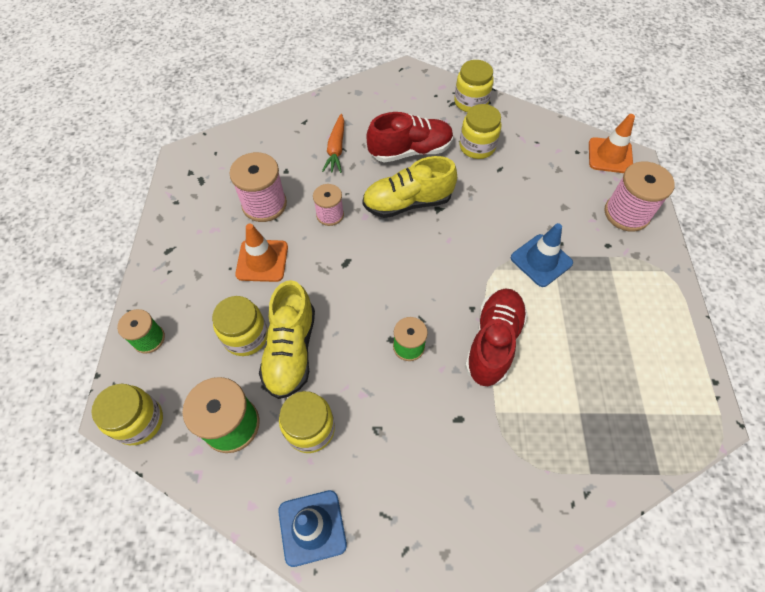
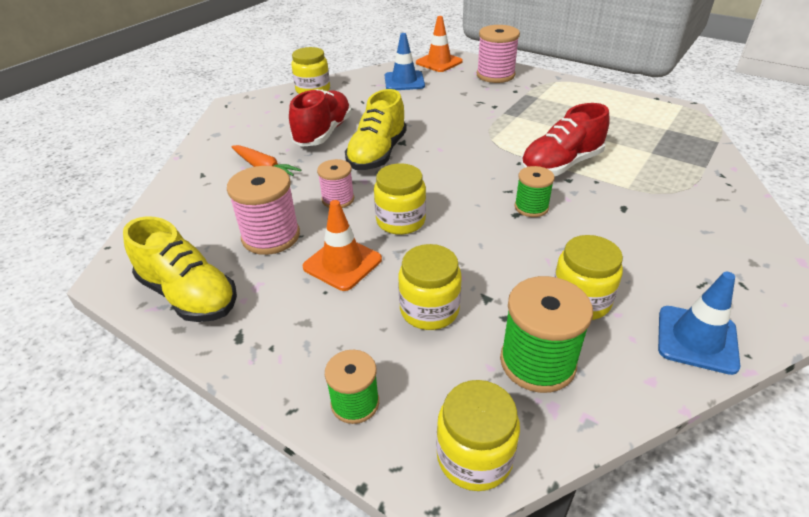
camera: 55 degrees left, 20 degrees down
yellow shoe [259,280,315,399] -> yellow shoe moved to [123,217,237,322]
yellow jar [459,104,501,159] -> yellow jar moved to [374,163,426,235]
red shoe [465,289,528,386] -> red shoe turned 90 degrees counterclockwise [521,103,610,176]
blue traffic cone [511,223,573,287] -> blue traffic cone moved to [385,33,425,90]

